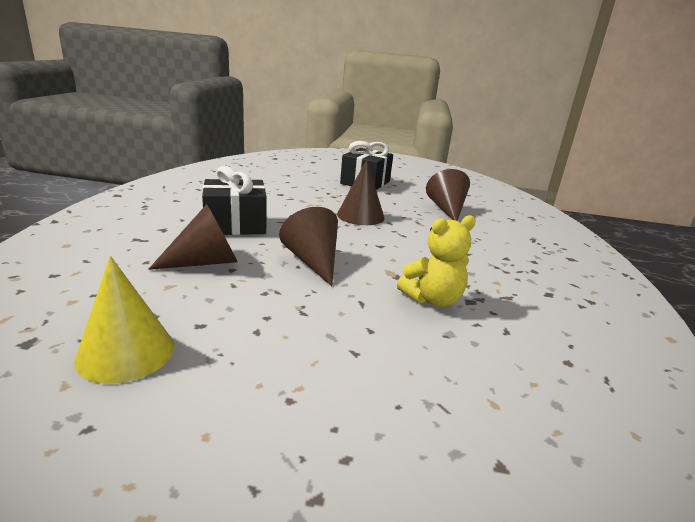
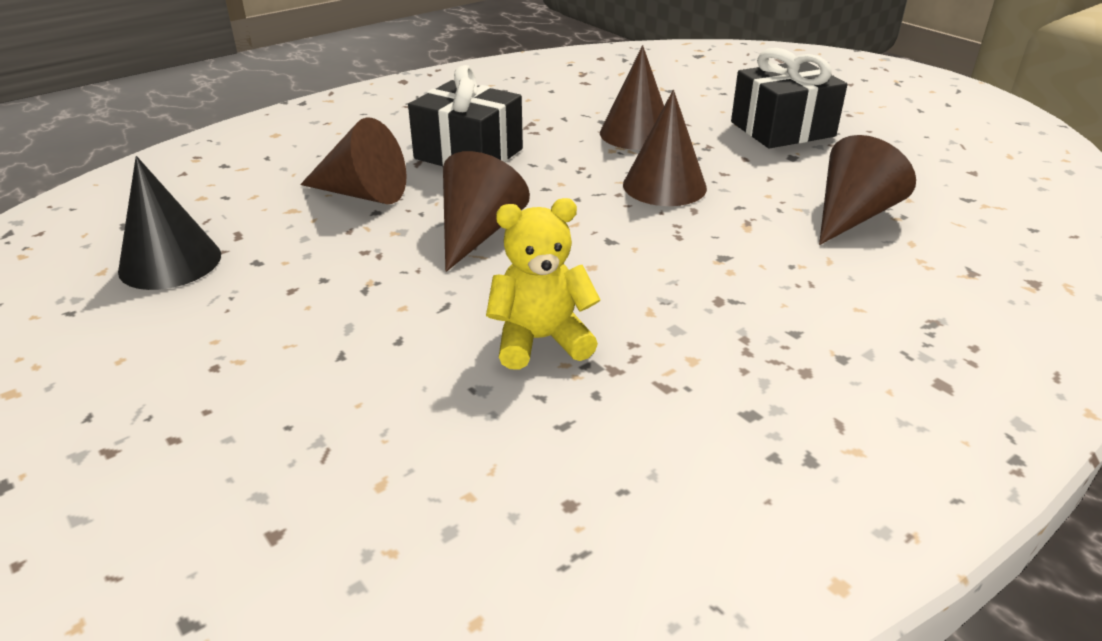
camera: 45 degrees right, 10 degrees up
yellow cone [74,256,174,384] -> black cone [118,156,221,290]
yellow teddy bear [397,215,476,307] -> yellow teddy bear turned 150 degrees clockwise [486,198,601,370]
none -> brown cone [600,45,664,150]

